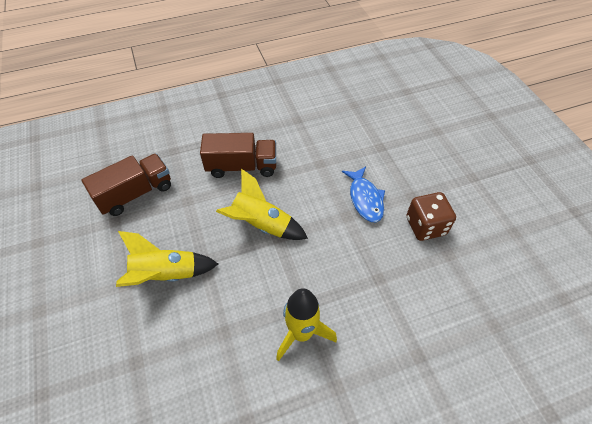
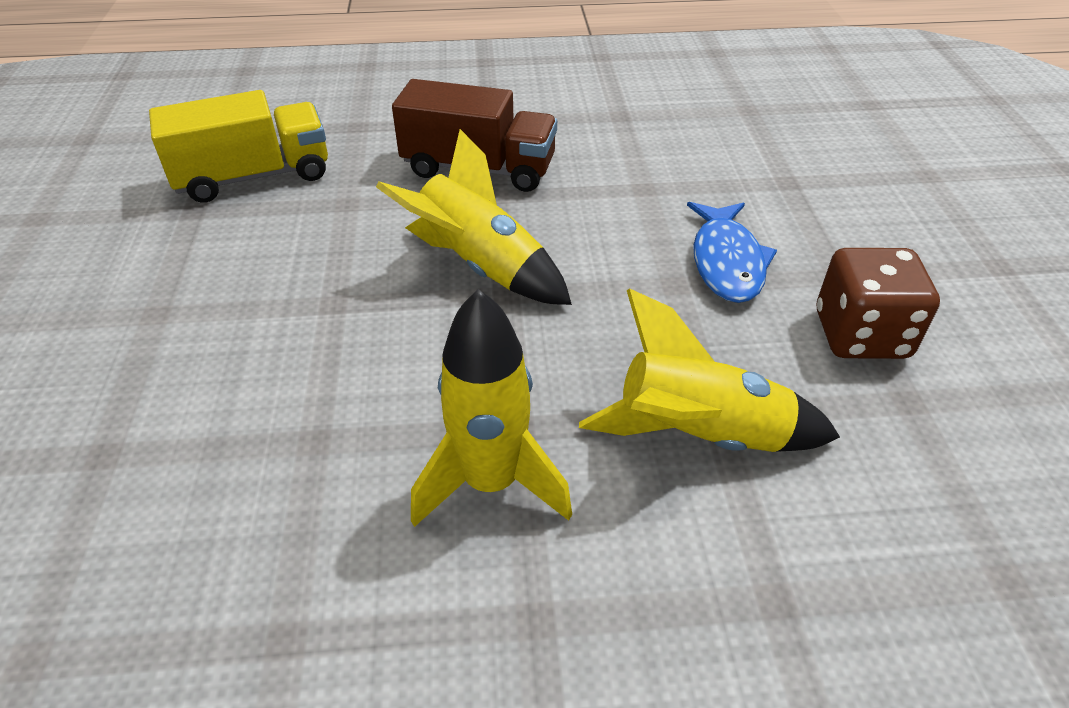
camera: 15 degrees right, 10 degrees down
brown truck [82,153,171,216] -> yellow truck [149,90,328,203]
yellow rocket [116,231,218,287] -> yellow rocket moved to [579,288,840,452]

